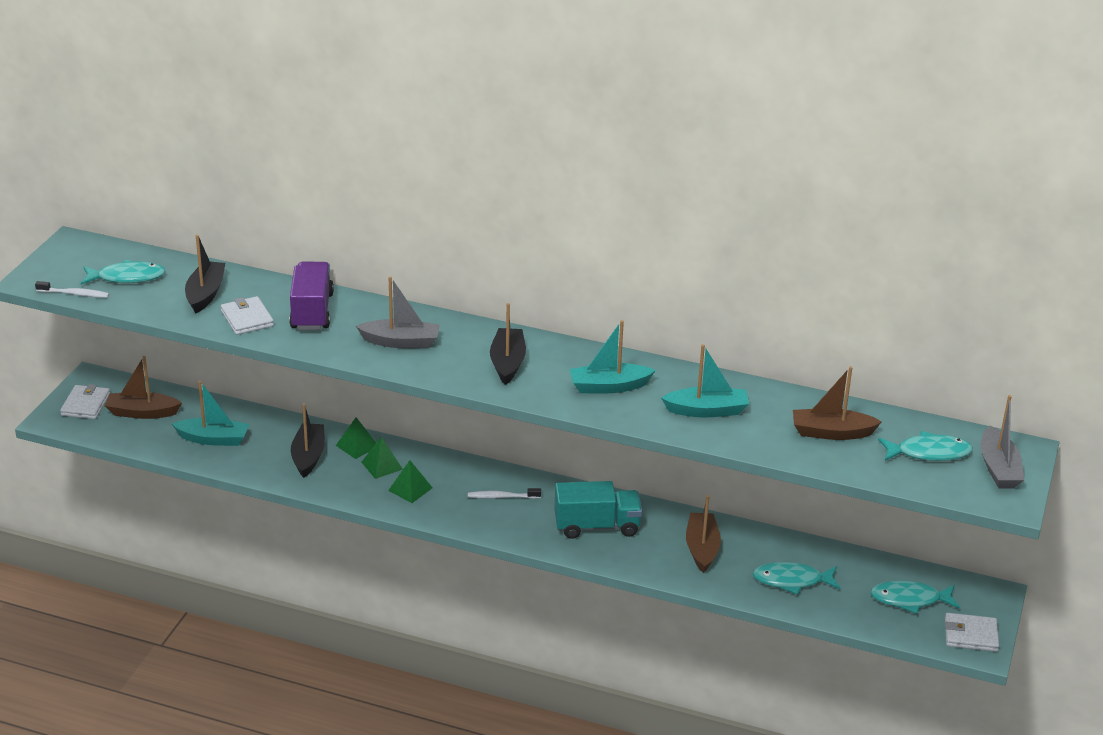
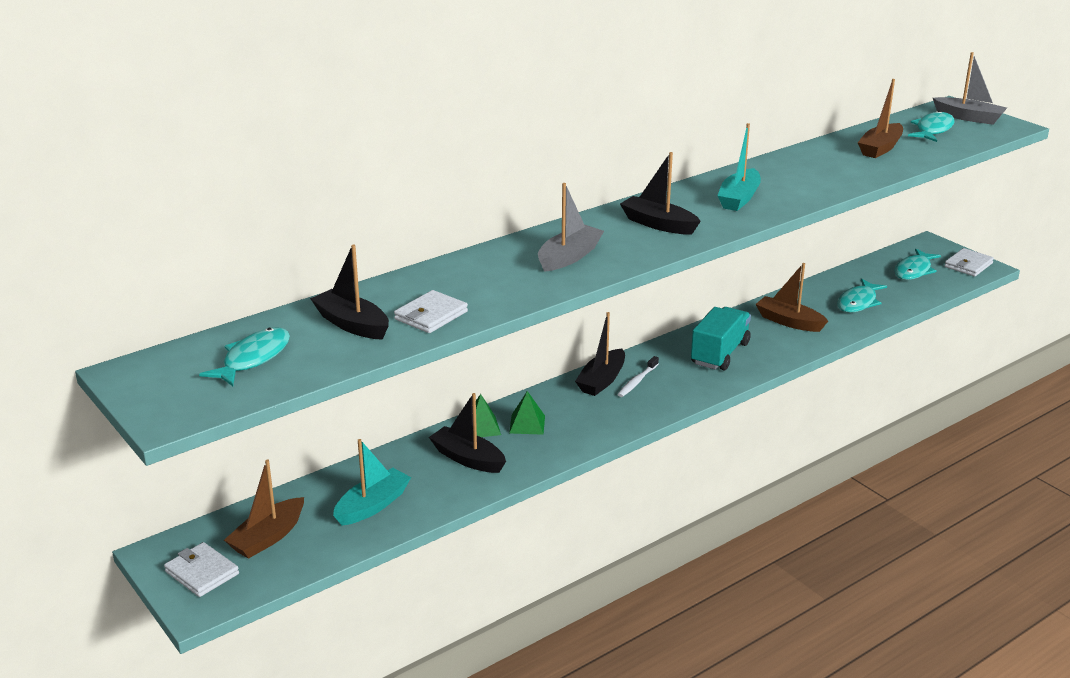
camera: 55 degrees left, 5 degrees down
white toothbrush [35,281,110,298] -> none
white wallet [221,296,274,335] -> white wallet turned 60 degrees counterclockwise [394,290,468,333]
purple truck [289,262,334,330] -> none
green pyramid [388,460,433,503] -> none
turquoise boat [661,344,749,417] -> none
none -> black boat [575,312,625,396]

